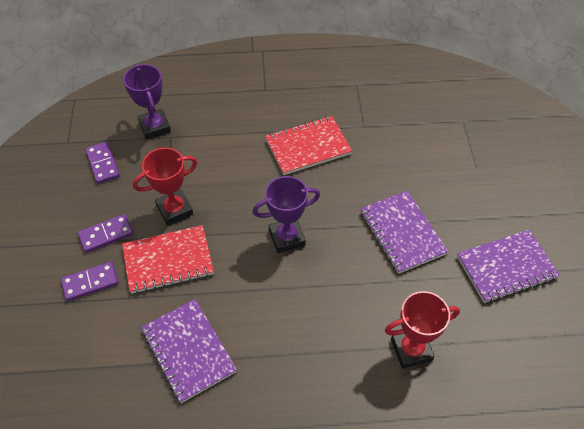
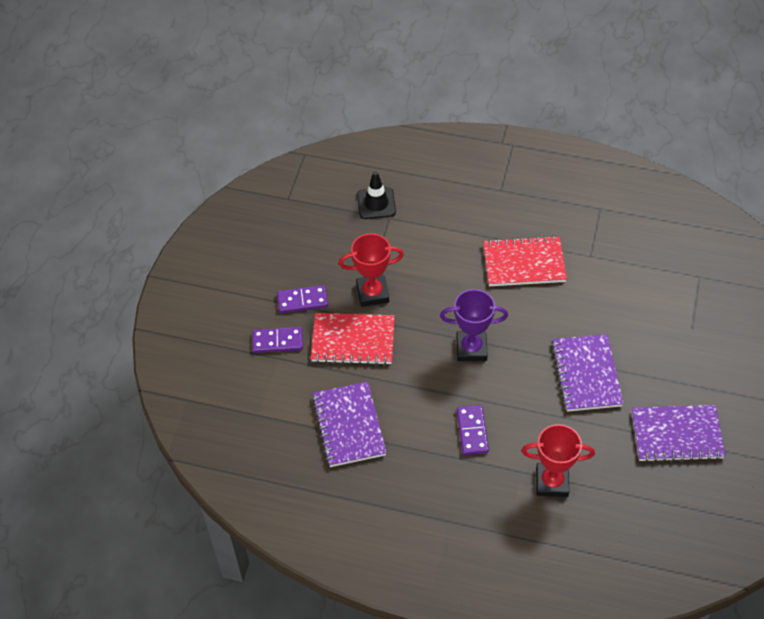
camera: 20 degrees right, 0 degrees up
purple domino [86,142,120,184] -> purple domino moved to [457,405,489,455]
purple trophy [123,64,171,140] -> black traffic cone [357,171,396,219]

